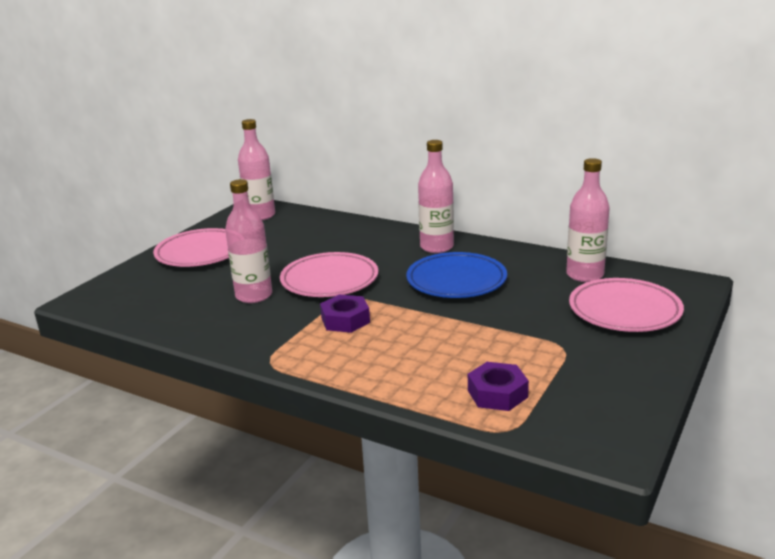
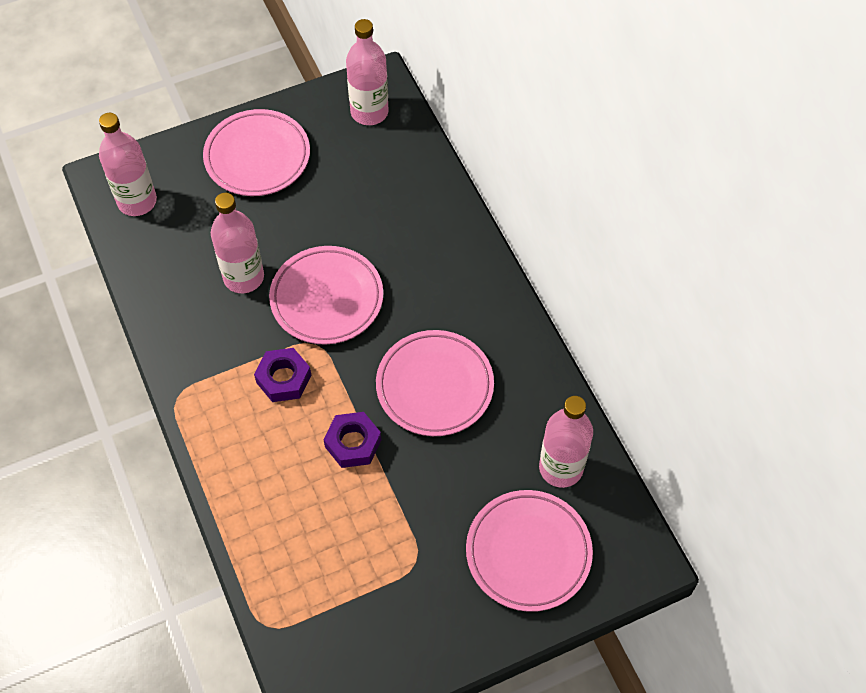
camera: 35 degrees right, 35 degrees up
blue plate [406,252,507,298] -> pink plate [376,330,494,436]
pink bottle [418,140,454,253] -> pink bottle moved to [99,113,157,216]
purple nut [468,362,529,411] -> purple nut moved to [323,412,381,468]

